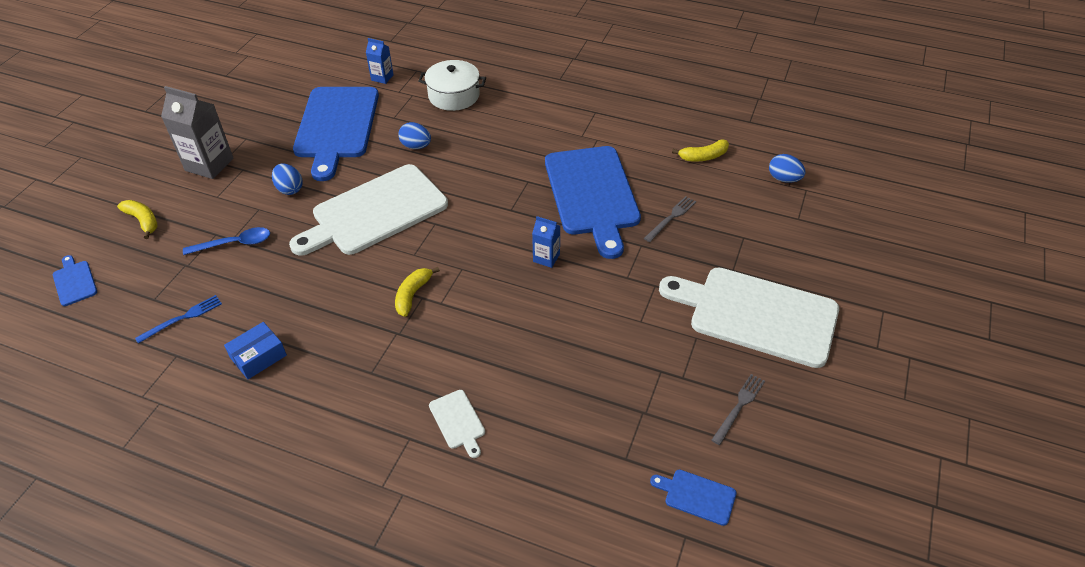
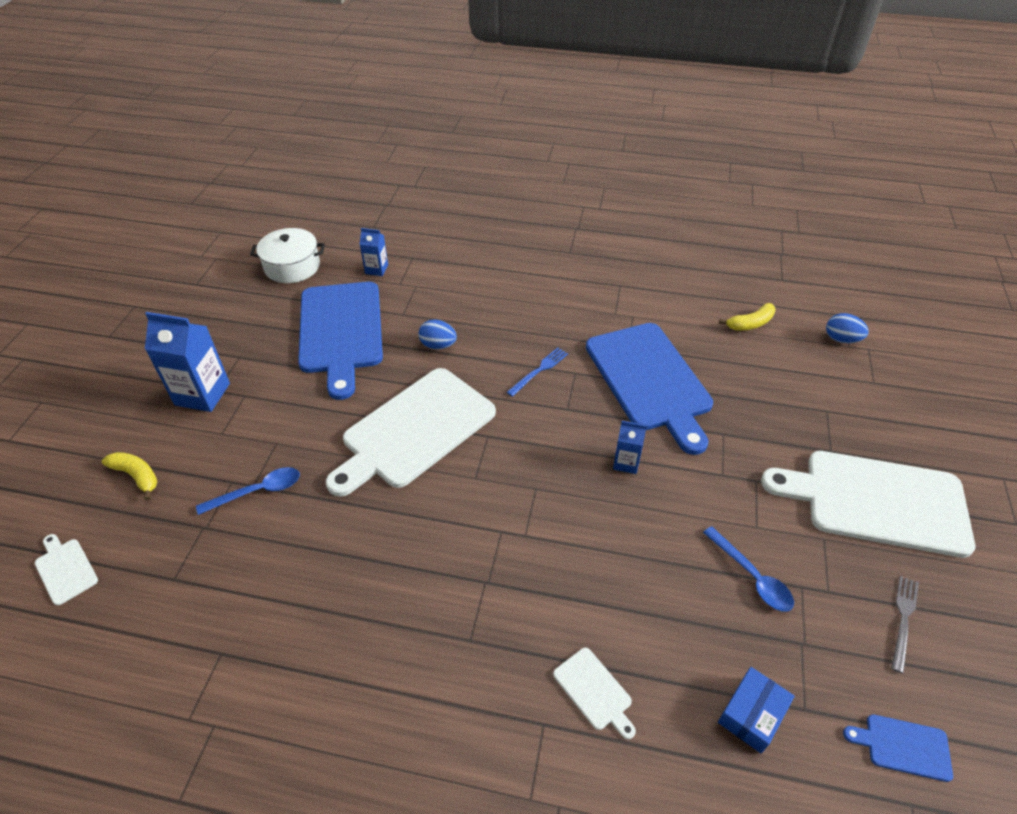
camera: 10 degrees left, 0 degrees up
blue cutting board [53,255,97,306] -> white cutting board [35,534,98,605]
blue fork [135,295,222,344] -> blue fork moved to [507,348,568,397]
grey carton [161,86,234,179] -> blue carton [145,312,230,412]
blue box [224,322,287,379] -> blue box moved to [718,667,795,753]
blue egg [272,163,303,195] -> none
yellow banana [395,267,440,317] -> none
white pot [418,60,486,111] -> white pot moved to [250,228,325,283]
grey fork [644,196,696,242] -> none
none -> blue spoon [703,526,794,612]

